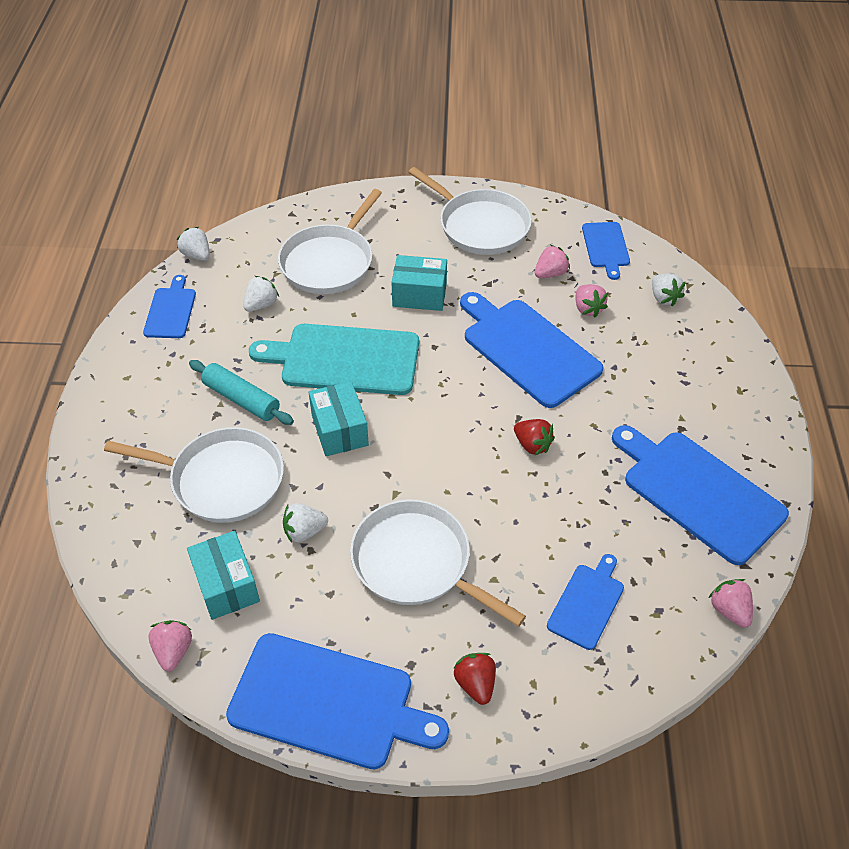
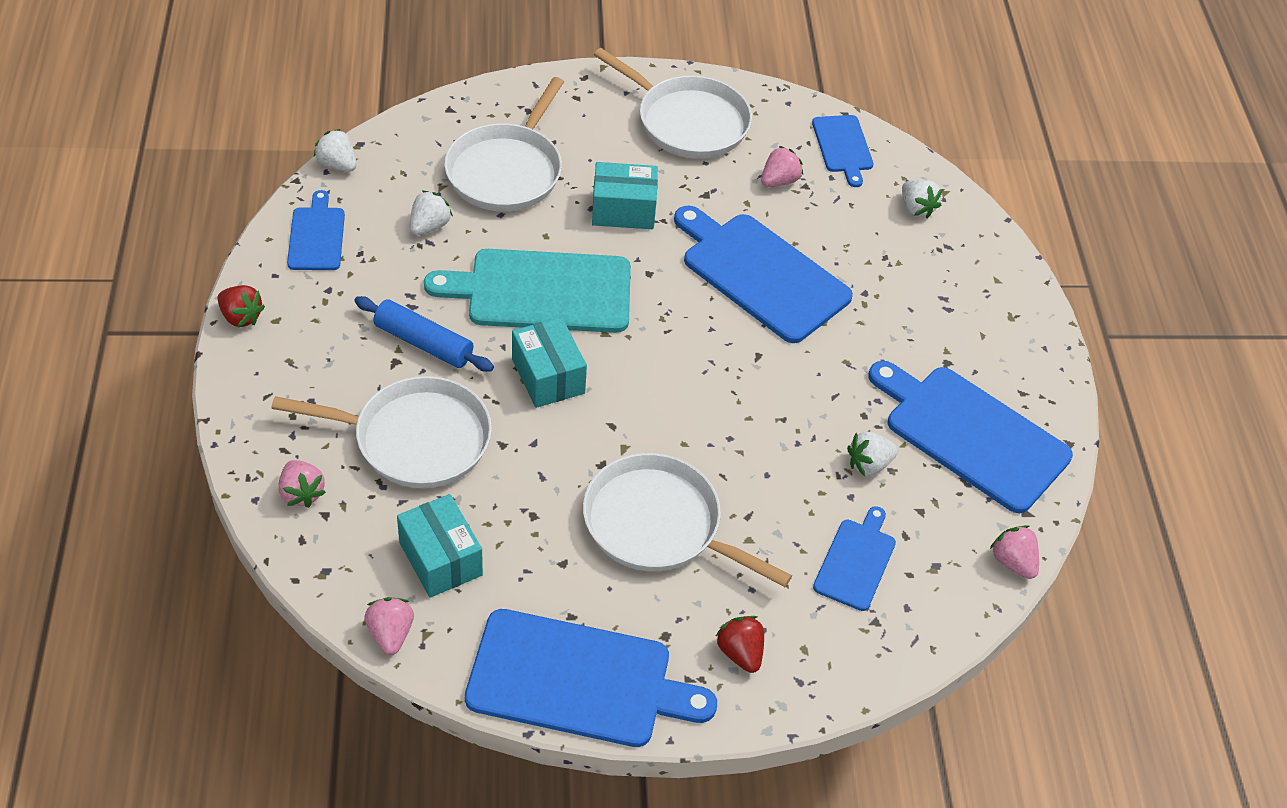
camera: 10 degrees left, 0 degrees up
turquoise rolling pin [189,360,294,425] -> blue rolling pin [354,296,494,372]
white strawberry [283,503,328,543] -> white strawberry moved to [847,431,898,476]
red strawberry [514,419,555,455] -> red strawberry moved to [217,285,265,327]
pink strawberry [576,284,608,317] -> pink strawberry moved to [279,460,326,508]

